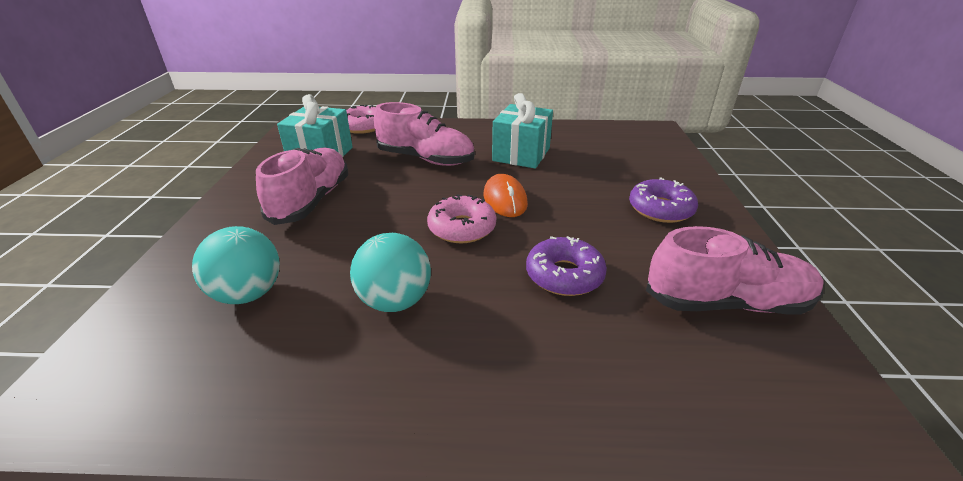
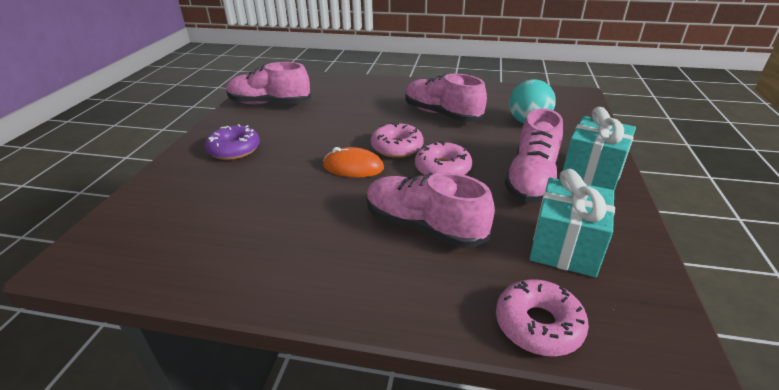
camera: 170 degrees left, 0 degrees up
turquoise ball [350,233,431,312] -> pink shoe [405,73,487,122]
orange mouse [484,174,528,217] -> orange mouse turned 75 degrees counterclockwise [323,147,384,177]
turquoise gift [492,93,553,168] -> turquoise gift moved to [563,107,636,191]
purple donut [526,236,607,296] -> none
none -> pink donut [415,141,472,175]

